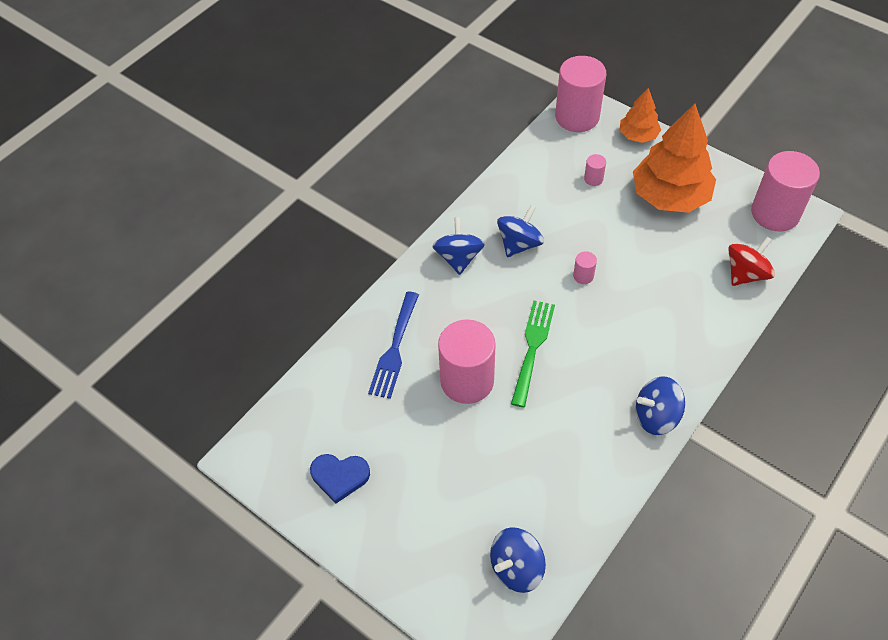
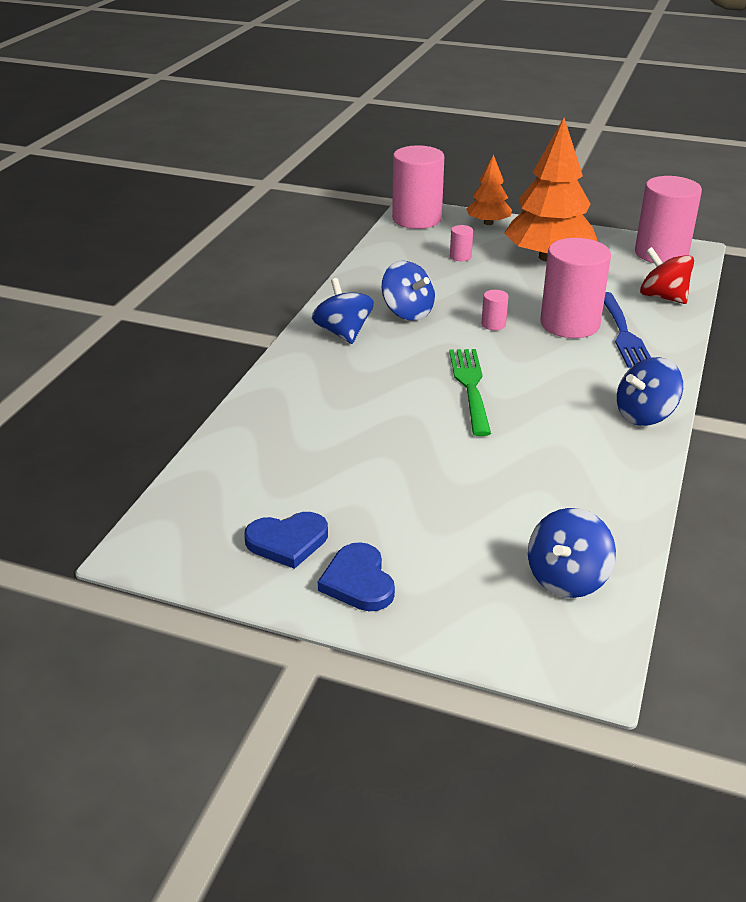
camera: 20 degrees left, 20 degrees down
blue fork [368,291,419,399] -> blue fork moved to [604,292,651,368]
pink cylinder [438,319,496,404] -> pink cylinder moved to [540,238,611,338]
blue spinning top [497,205,544,257] -> blue spinning top turned 120 degrees clockwise [382,261,435,321]
red spinning top [728,237,775,286] -> red spinning top turned 75 degrees counterclockwise [640,247,694,304]
none -> blue heart [318,542,395,611]

